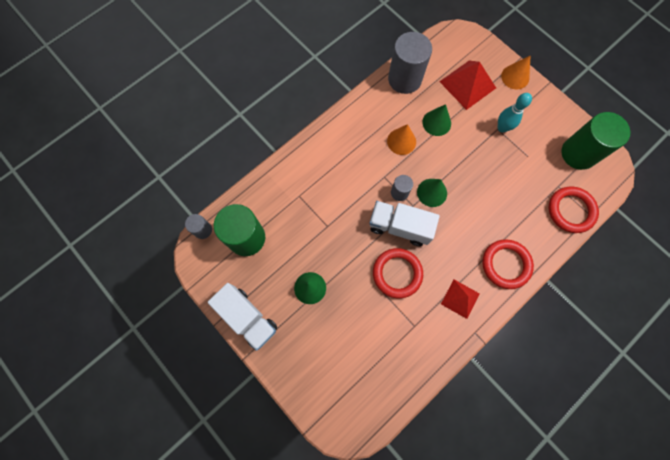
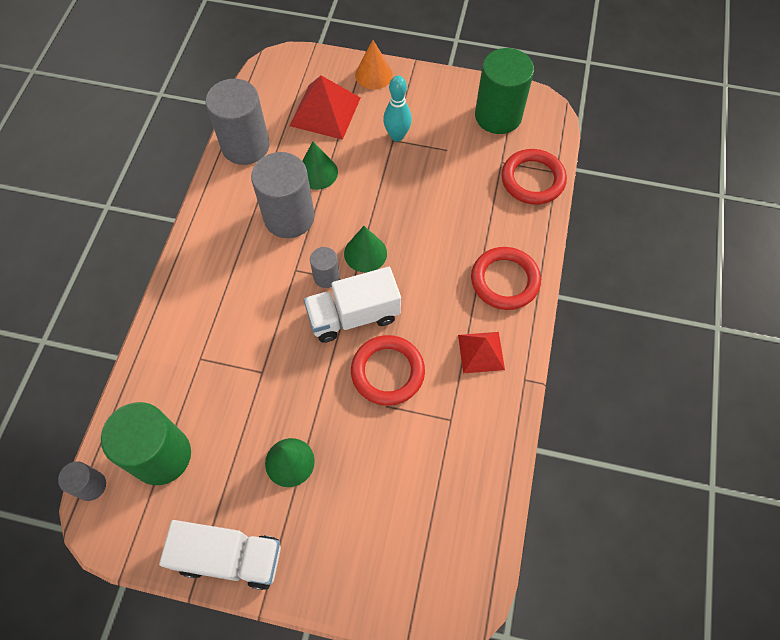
camera: 35 degrees left, 10 degrees down
orange cone [387,124,416,155] -> grey cylinder [251,152,315,238]

